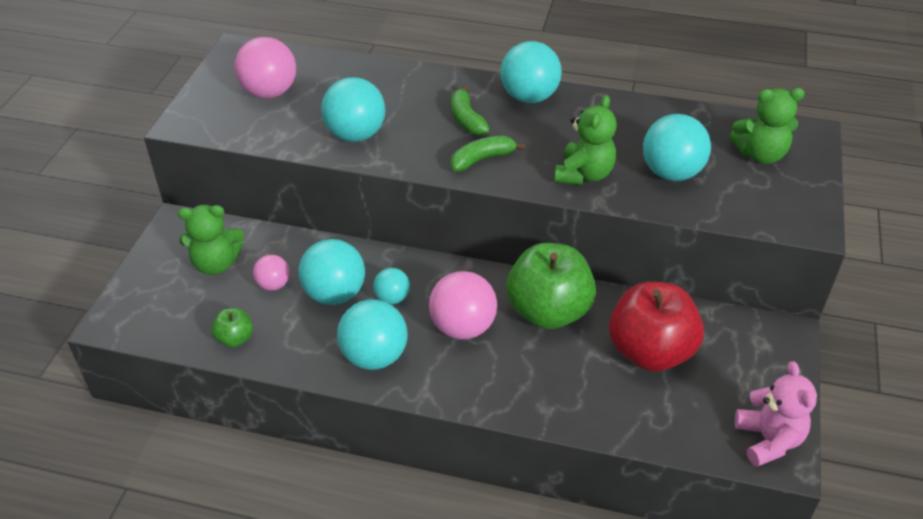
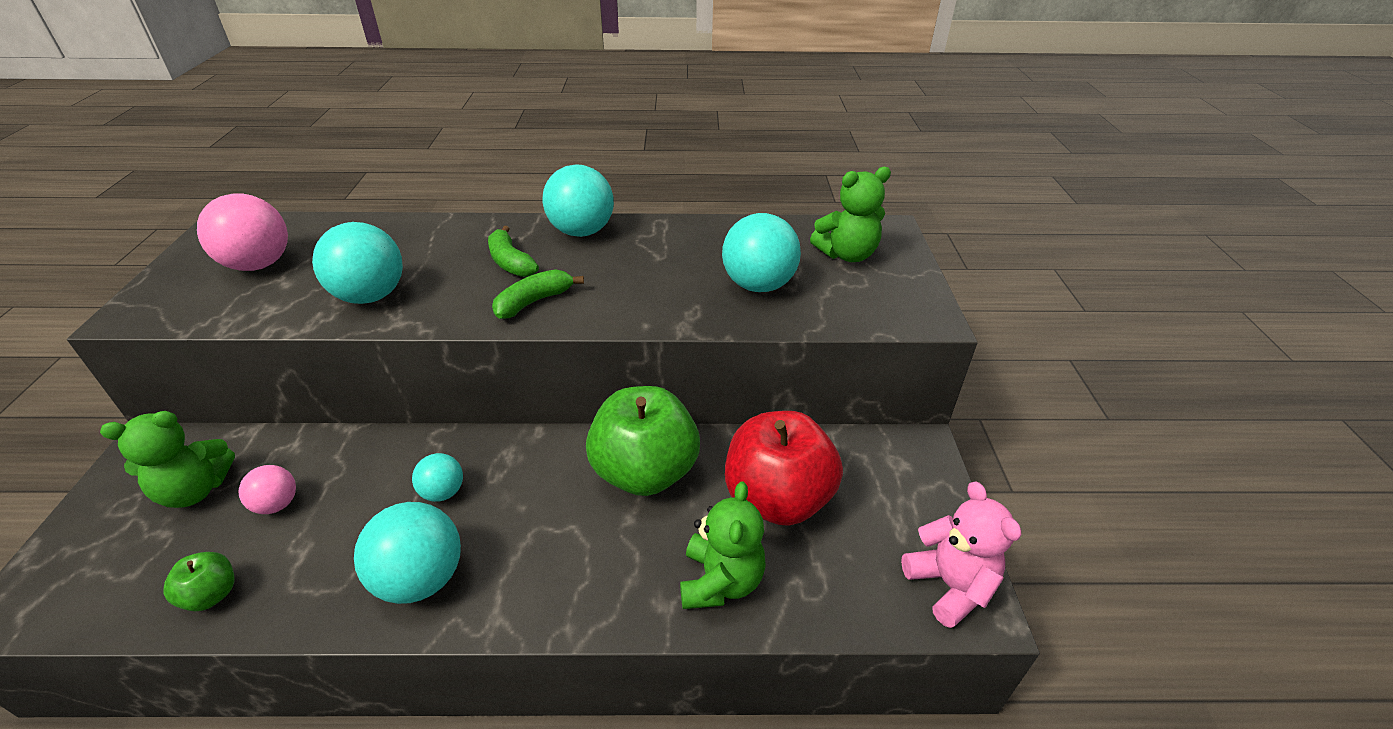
camera: 15 degrees left, 5 degrees down
turquoise ball [298,239,365,305] -> none
pink ball [429,271,497,339] -> none
green teddy bear [555,95,617,185] -> green teddy bear moved to [680,481,766,609]

